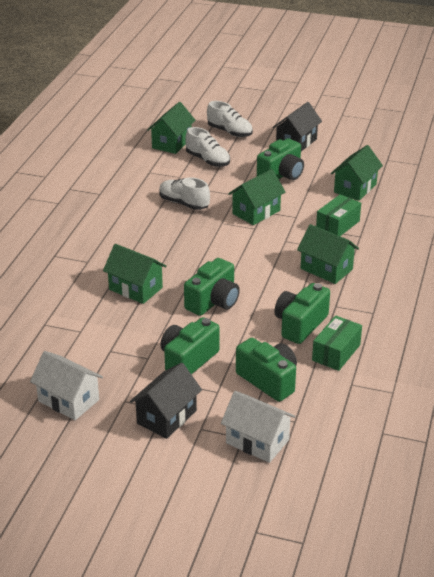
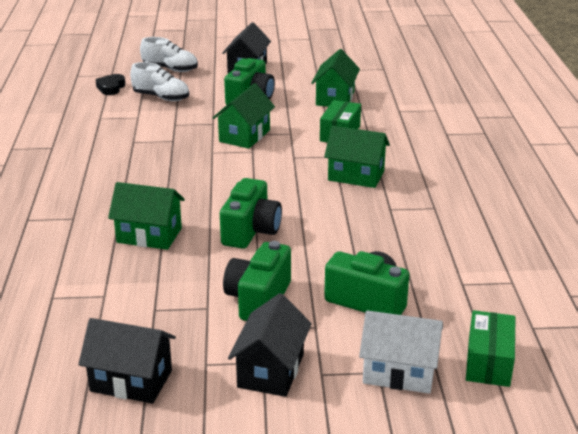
camera: 20 degrees left, 5 degrees down
white house [30,351,103,420] -> black house [78,318,176,404]
green house [147,102,195,154] -> black heart [95,74,125,95]
white shoe [159,177,210,210] -> none
green camera [274,283,330,344] -> none
green box [312,316,362,371] -> green box moved to [466,310,515,387]

